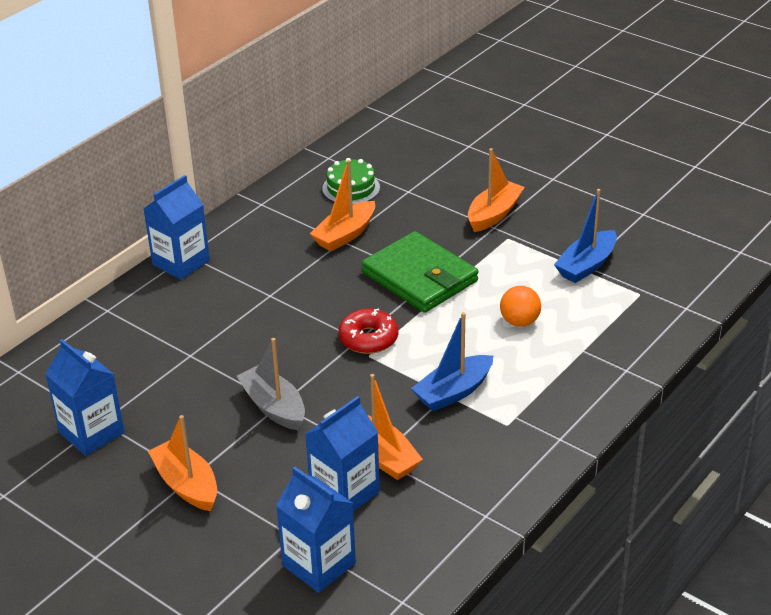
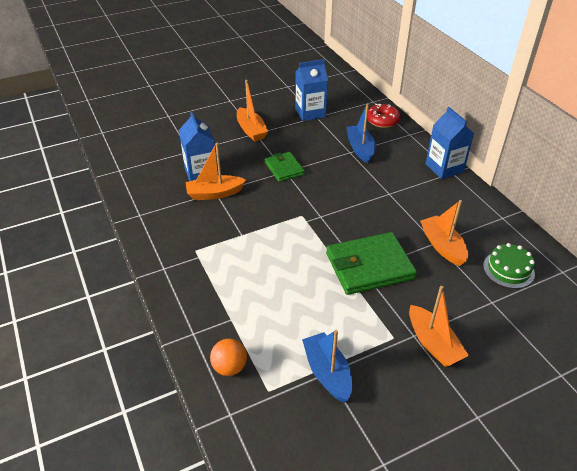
camera: 115 degrees right, 5 degrees up
orange boat [148,415,217,511] -> orange boat turned 75 degrees clockwise [237,80,268,141]
grey boat [237,338,305,431] -> green wallet [265,152,305,182]
blue carton [276,467,356,593] -> none
red donut [339,308,398,354] -> red donut moved to [367,104,401,128]
blue boat [411,312,493,412] -> blue boat moved to [346,104,376,163]
orange ball [500,286,541,327] -> orange ball moved to [210,339,247,376]

